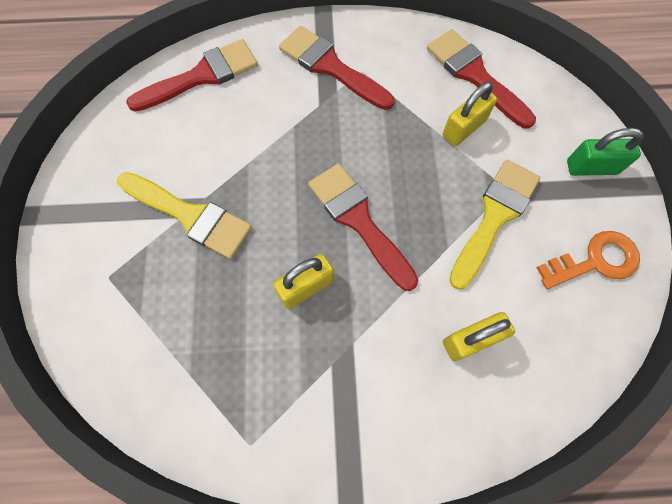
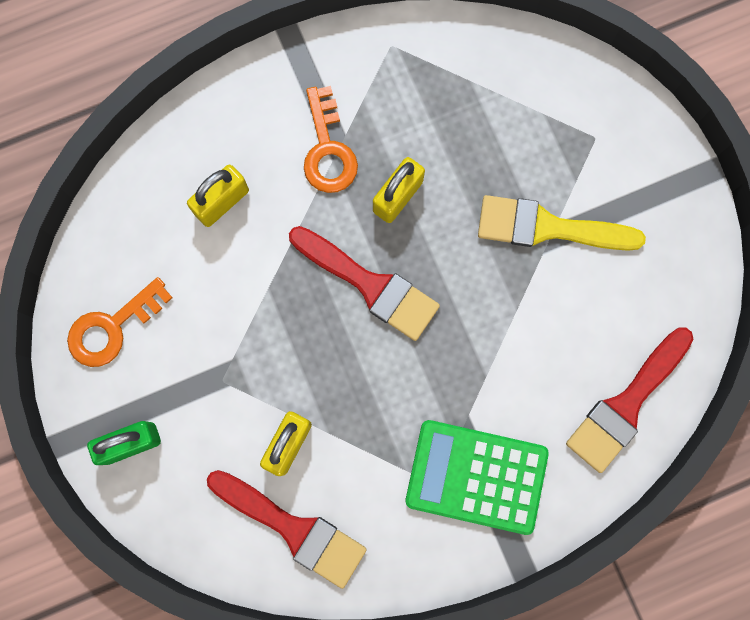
camera: 160 degrees right, 10 degrees up
red brush [279,26,395,110] -> green calculator [406,420,549,535]
yellow brush [449,160,540,290] -> none
none -> orange key [304,86,358,193]

